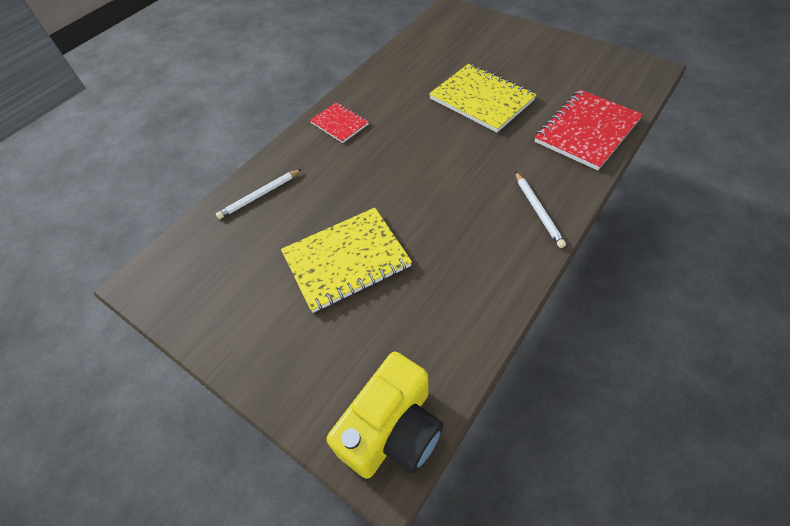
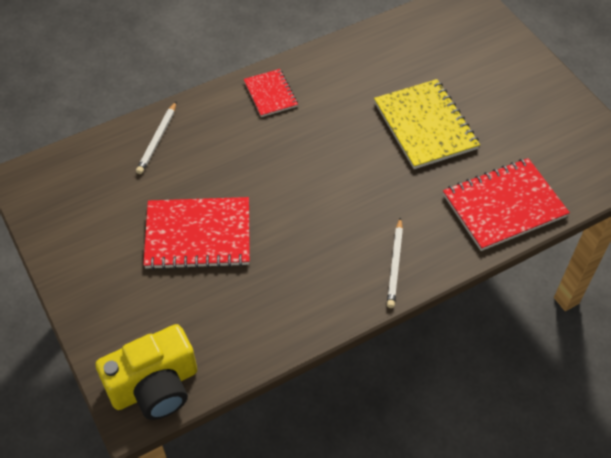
camera: 20 degrees right, 0 degrees up
white pencil [216,169,302,219] -> white pencil turned 60 degrees counterclockwise [136,101,177,174]
yellow notebook [281,208,412,313] -> red notebook [143,197,250,270]

